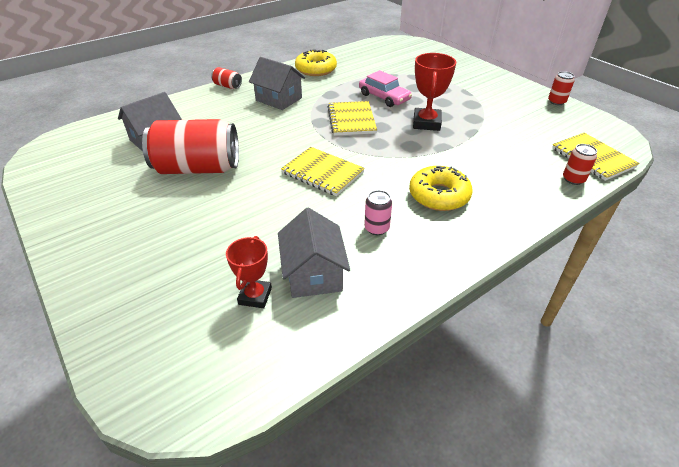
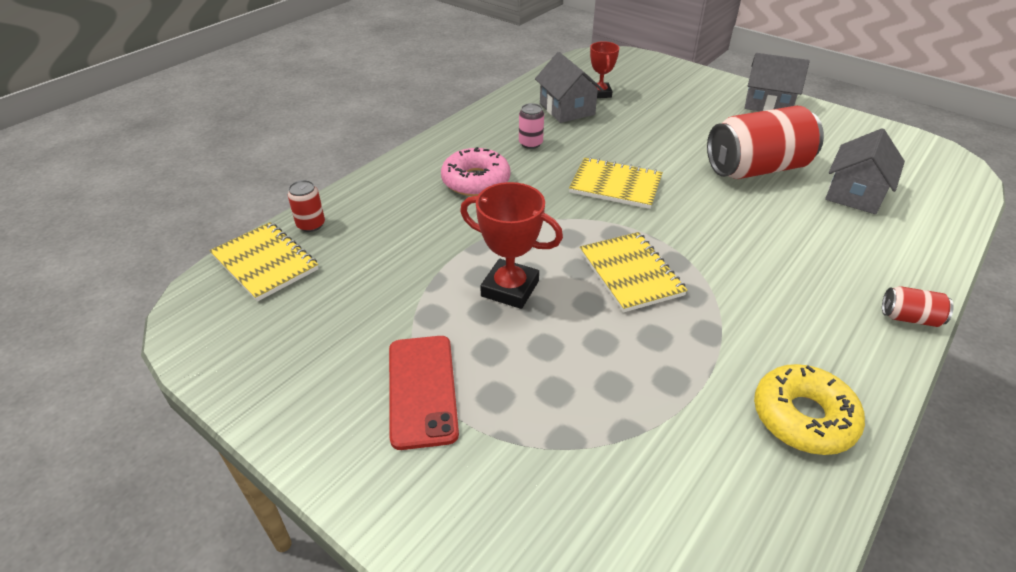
camera: 165 degrees right, 0 degrees up
grey house [249,57,305,110] -> grey house moved to [745,53,810,111]
pink car [359,70,412,107] -> none
yellow donut [409,166,473,211] -> pink donut [441,147,511,196]
red trophy [413,53,456,131] -> red trophy turned 60 degrees counterclockwise [460,182,563,309]
red can [548,71,575,105] -> none
none -> red phone [389,336,459,450]

